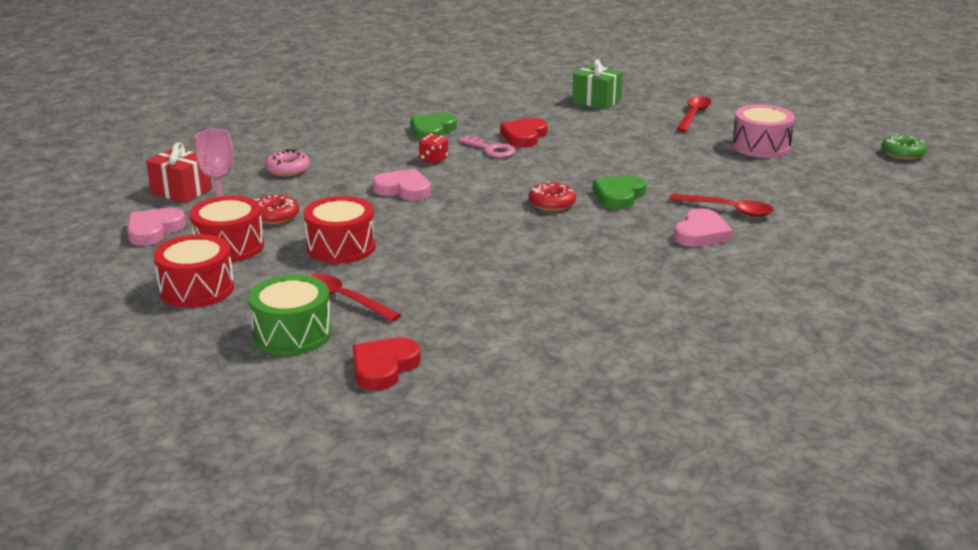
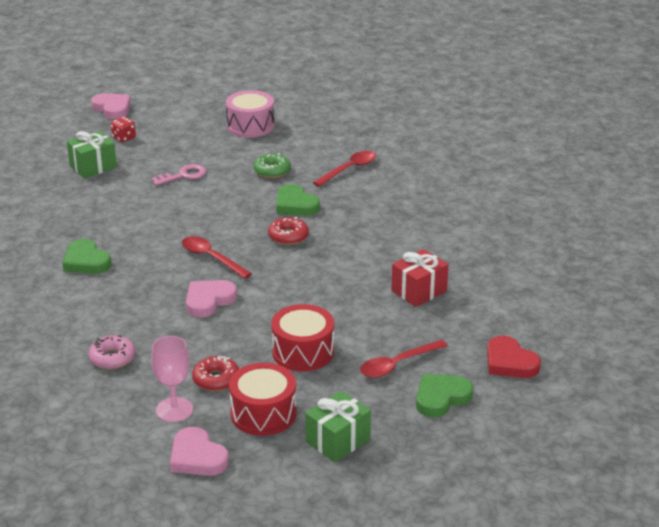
camera: 70 degrees left, 5 degrees up
red gift [146,142,212,203] -> red gift moved to [391,249,448,307]
red drum [153,234,234,308] -> green gift [305,391,371,462]
green drum [248,275,332,355] -> green heart [416,374,473,417]
red dice [419,134,448,163] -> red dice moved to [111,117,136,142]
pink key [459,136,516,158] -> pink key moved to [151,164,206,186]
red heart [500,118,548,148] -> none
pink heart [674,208,733,247] -> pink heart moved to [91,93,131,119]
red spoon [676,96,711,132] -> red spoon moved to [182,236,252,279]
green donut [881,134,927,160] -> green donut moved to [254,153,291,178]

